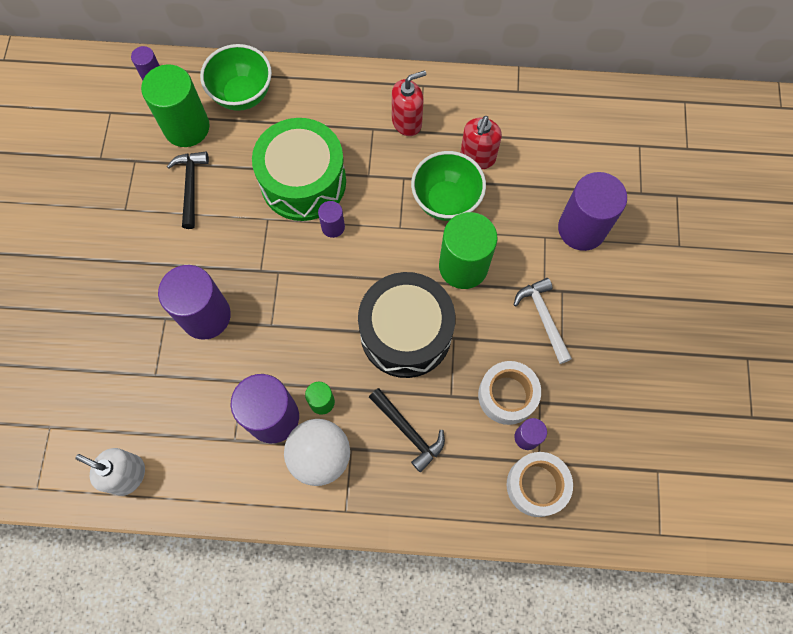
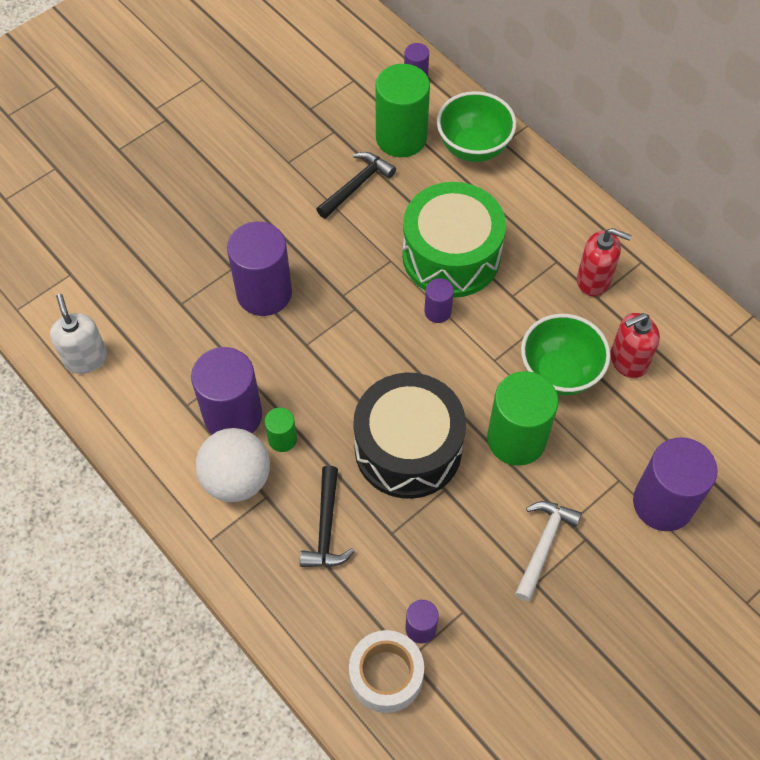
camera: 45 degrees right, 10 degrees down
white tape [478,361,541,425] -> none

